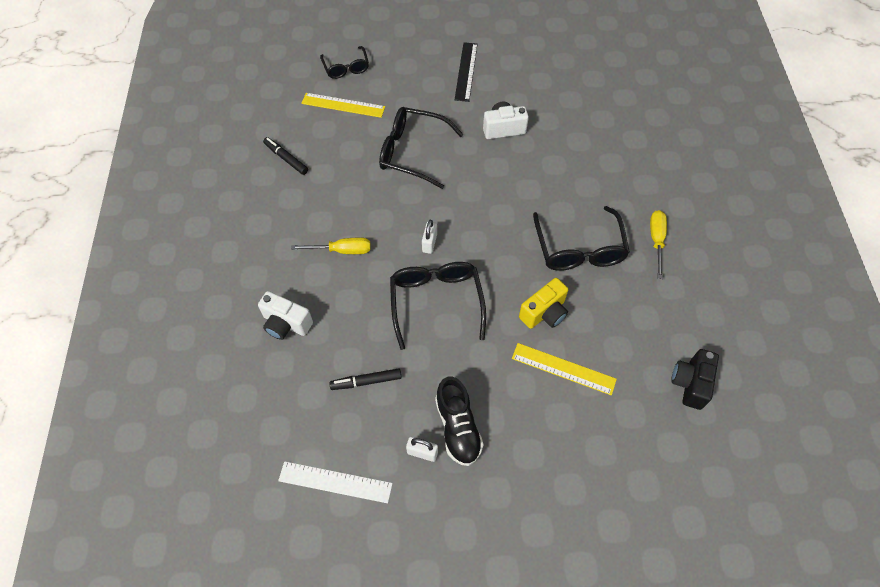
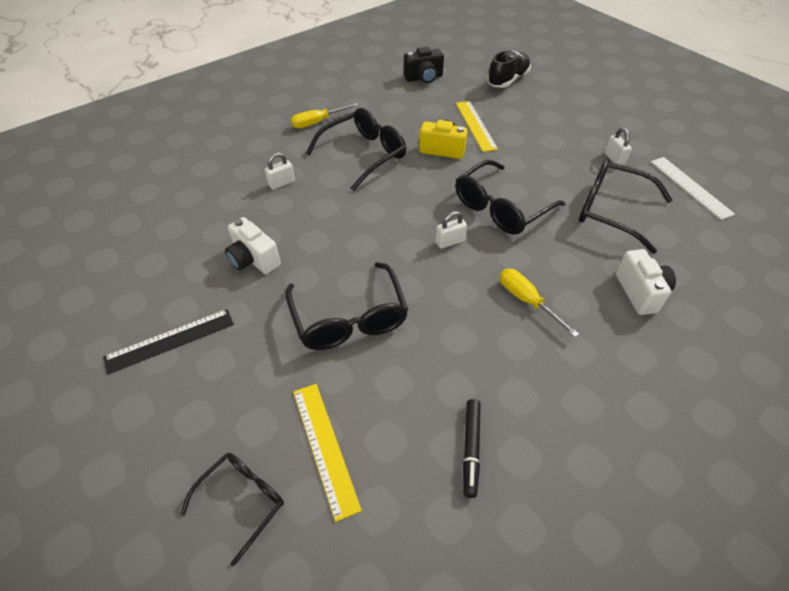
camera: 125 degrees left, 10 degrees down
black marker [329,368,402,390] -> black glasses [579,159,673,254]
black shoe [435,376,484,466] -> black shoe moved to [487,50,531,88]
none -> white padlock [265,153,295,190]

